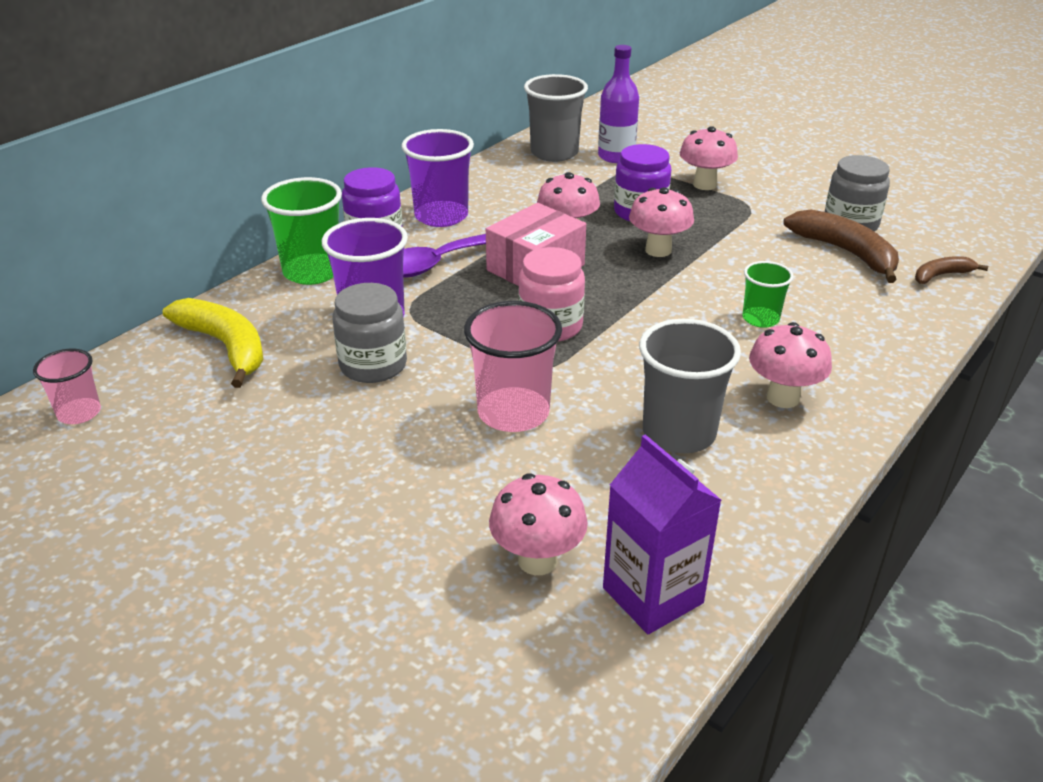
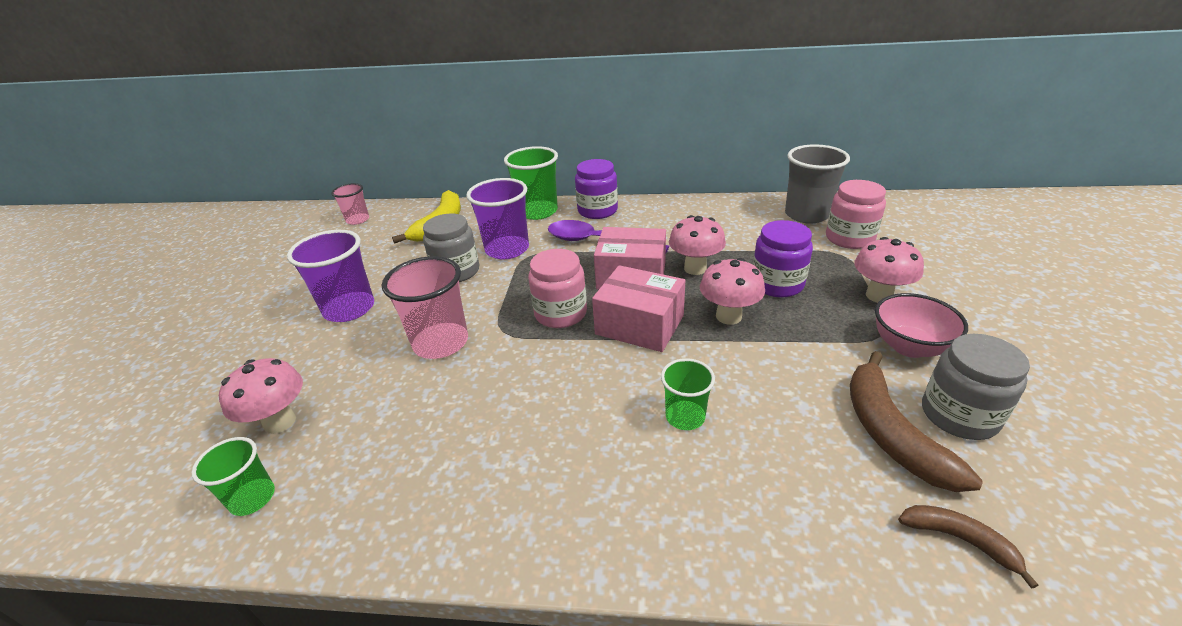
camera: 60 degrees right, 0 degrees up
purple cup [402,129,474,227] -> purple cup moved to [287,230,374,322]
purple bottle [598,45,639,163] -> pink jar [826,180,886,249]
purple carton [603,435,721,634] -> green cup [191,437,275,516]
grey cup [639,319,741,453] -> none
pink mushroom [749,322,832,408] -> none
brown banana [783,209,899,283] -> brown banana turned 150 degrees clockwise [850,351,983,492]
none -> pink box [592,265,686,352]
none -> pink bowl [875,293,968,358]

